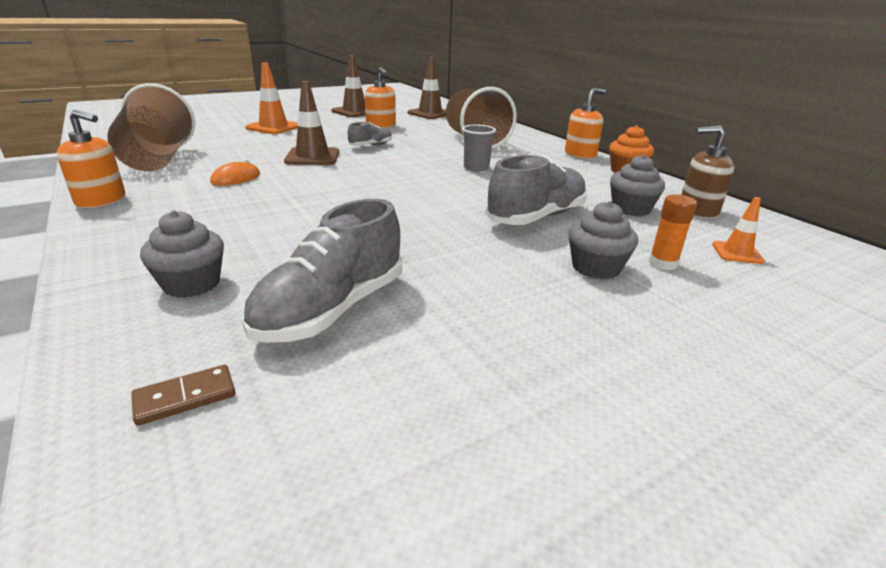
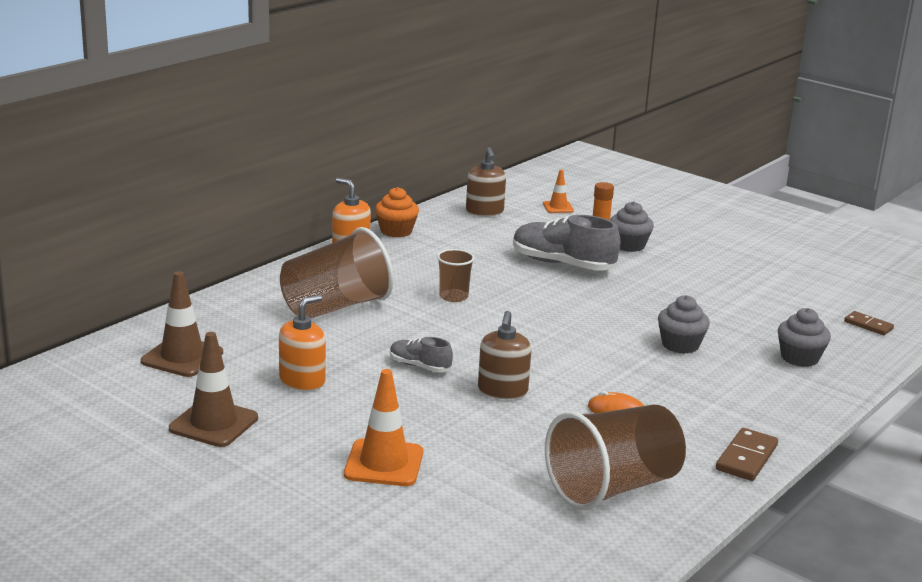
camera: 110 degrees left, 5 degrees down
orange soap dispenser [57,110,125,208] -> brown domino [716,428,778,481]
grey shoe [242,199,402,343] -> none
brown traffic cone [284,81,339,165] -> brown soap dispenser [478,311,531,399]
grey cup [462,125,496,172] -> brown cup [437,249,475,302]
grey cupcake [610,155,665,216] -> grey cupcake moved to [658,295,710,354]

